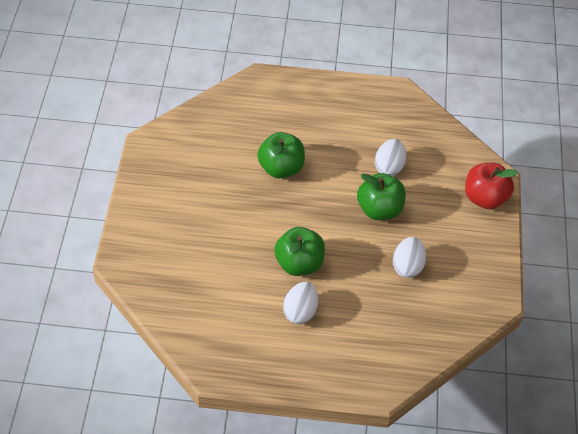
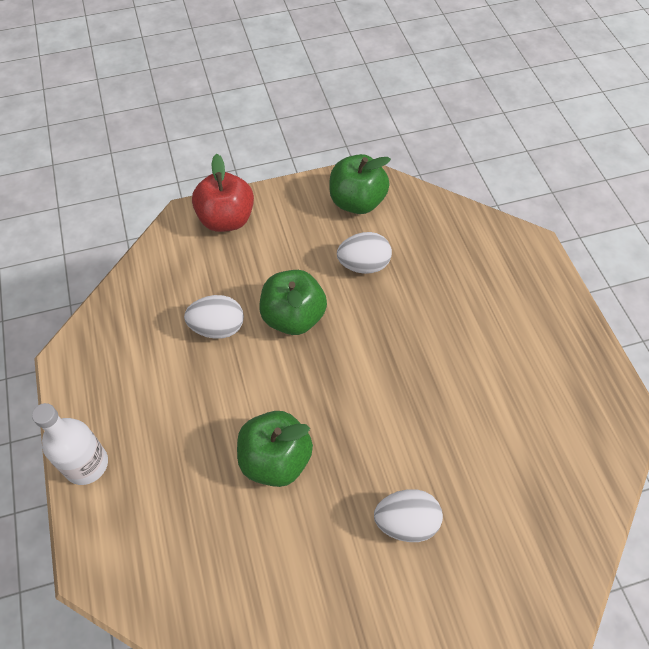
camera: 110 degrees left, 5 degrees up
green apple [274,227,325,276] -> green apple moved to [329,154,391,214]
white egg [283,282,318,324] -> white egg moved to [374,489,443,542]
none -> white bottle [32,403,108,485]

